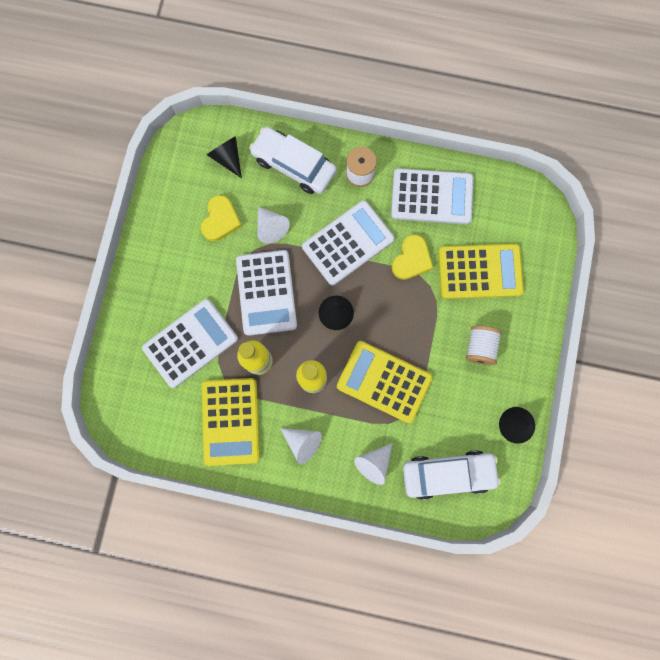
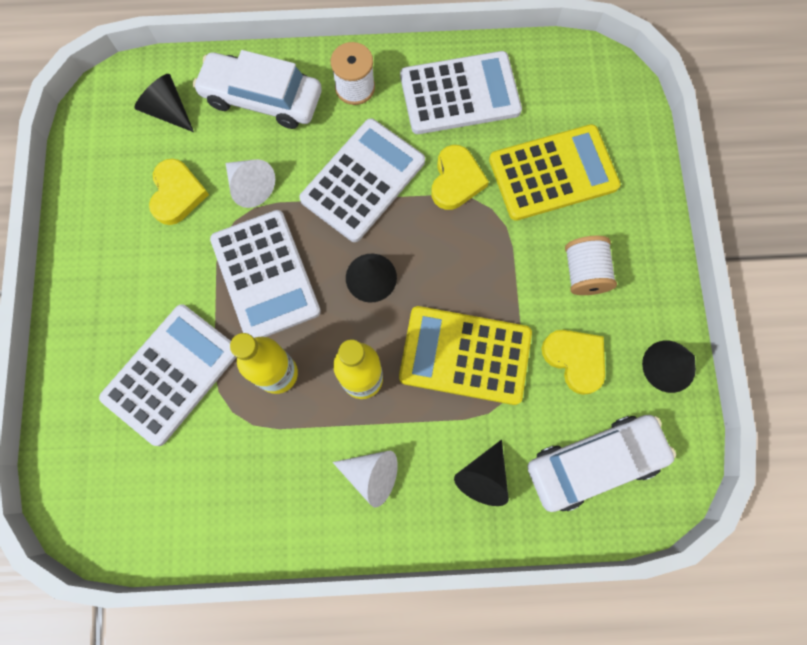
camera: 15 degrees left, 5 degrees down
yellow calculator [202,378,260,466] -> none
white cone [354,443,392,485] -> black cone [454,440,509,506]
none -> yellow heart [542,330,605,395]

